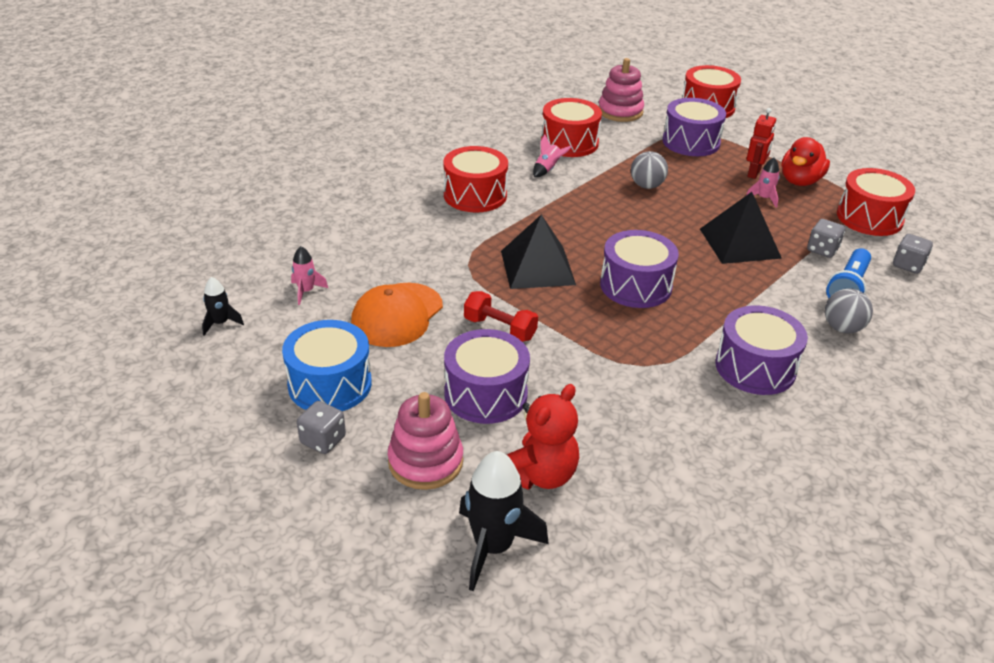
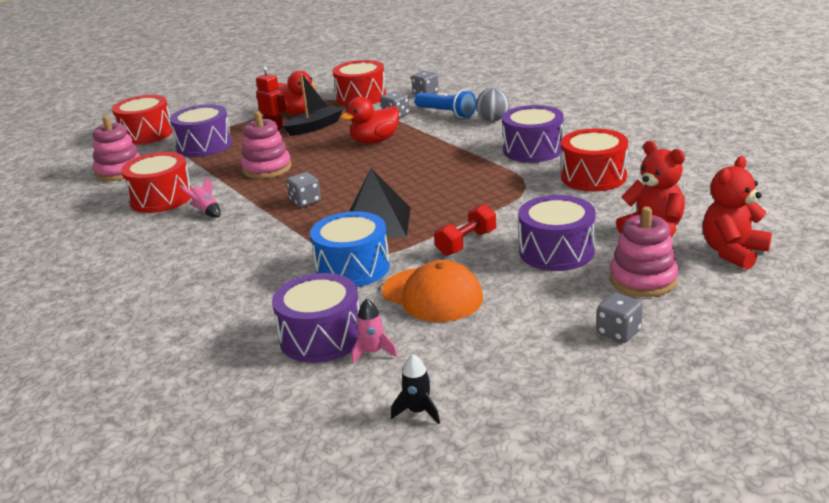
camera: 75 degrees left, 10 degrees down
blue drum [282,320,372,411] -> blue drum moved to [310,211,390,287]
red drum [443,146,508,212] -> red drum moved to [561,128,628,191]
black rocket [459,451,549,591] -> red teddy bear [703,156,772,270]
purple drum [600,230,679,308] -> purple drum moved to [272,273,360,363]
grey ball [631,151,668,189] -> pink stacking toy [241,111,291,179]
black pyramid [700,192,782,264] -> red duck [340,97,399,144]
pink rocket [746,157,780,208] -> black boat [283,73,343,136]
none -> grey dice [286,172,321,207]

